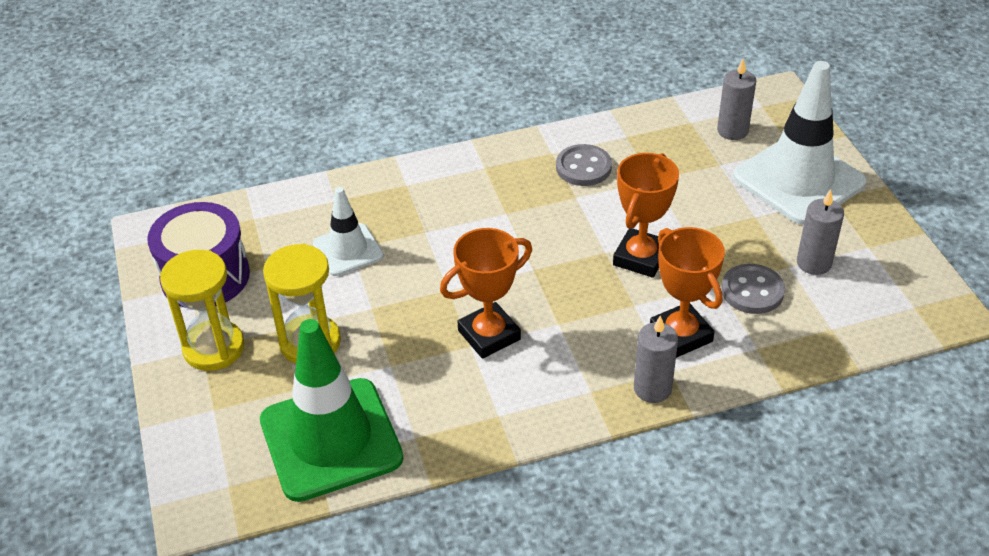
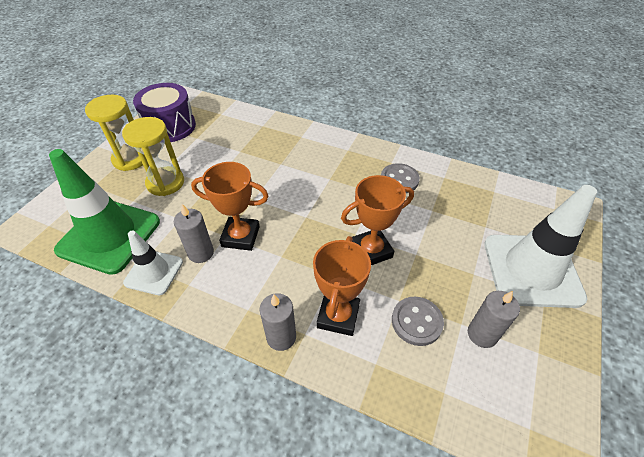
camera: 40 degrees right, 5 degrees up
white traffic cone [313,187,384,276] -> white traffic cone moved to [123,230,183,295]
grey candle [717,59,756,140] -> grey candle moved to [174,204,214,263]

